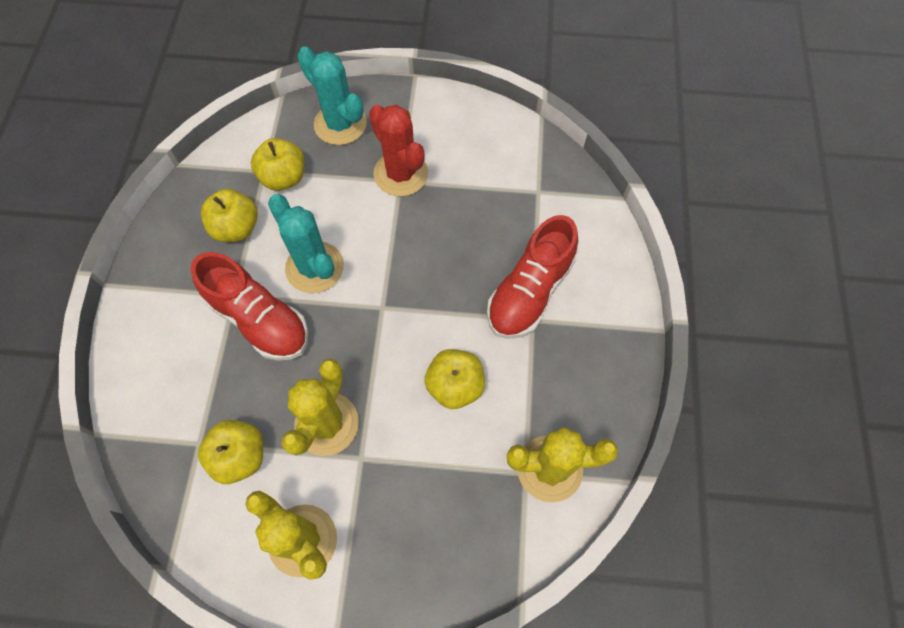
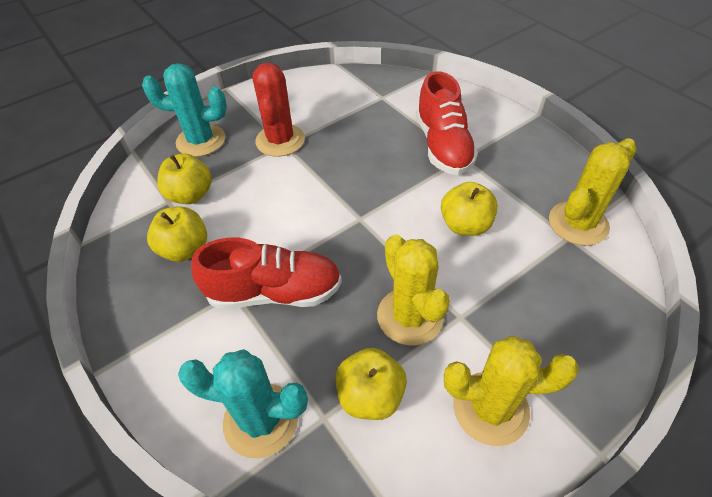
camera: 40 degrees left, 15 degrees down
turquoise cactus [268,194,344,293] -> turquoise cactus moved to [178,349,308,458]
red cactus [369,105,428,196] -> red cactus turned 75 degrees clockwise [253,62,305,157]

